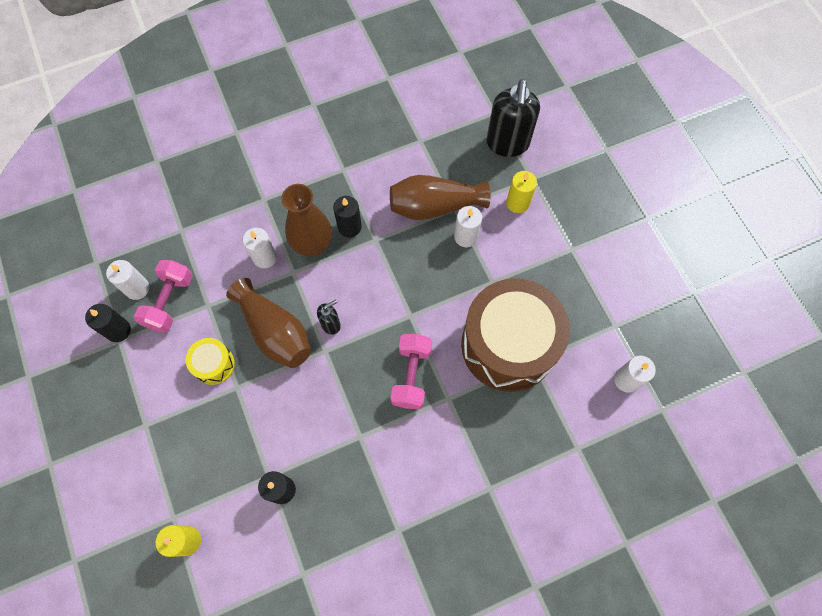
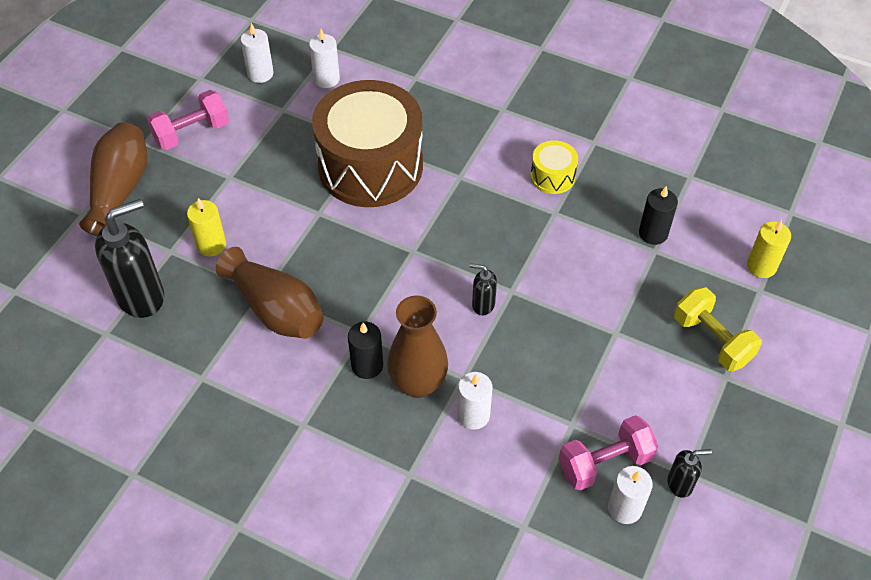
camera: 130 degrees left, 15 degrees down
black candle [85,304,131,342] -> black soap dispenser [668,449,712,498]
yellow drum [186,338,235,385] -> yellow drum moved to [530,140,578,194]
brown vase [226,278,311,368] -> brown vase moved to [79,122,148,236]
pink dumbbell [391,334,432,409] -> pink dumbbell moved to [147,90,229,150]
white candle [454,206,482,247] -> white candle moved to [241,23,274,83]
none -> yellow dumbbell [674,287,762,371]

